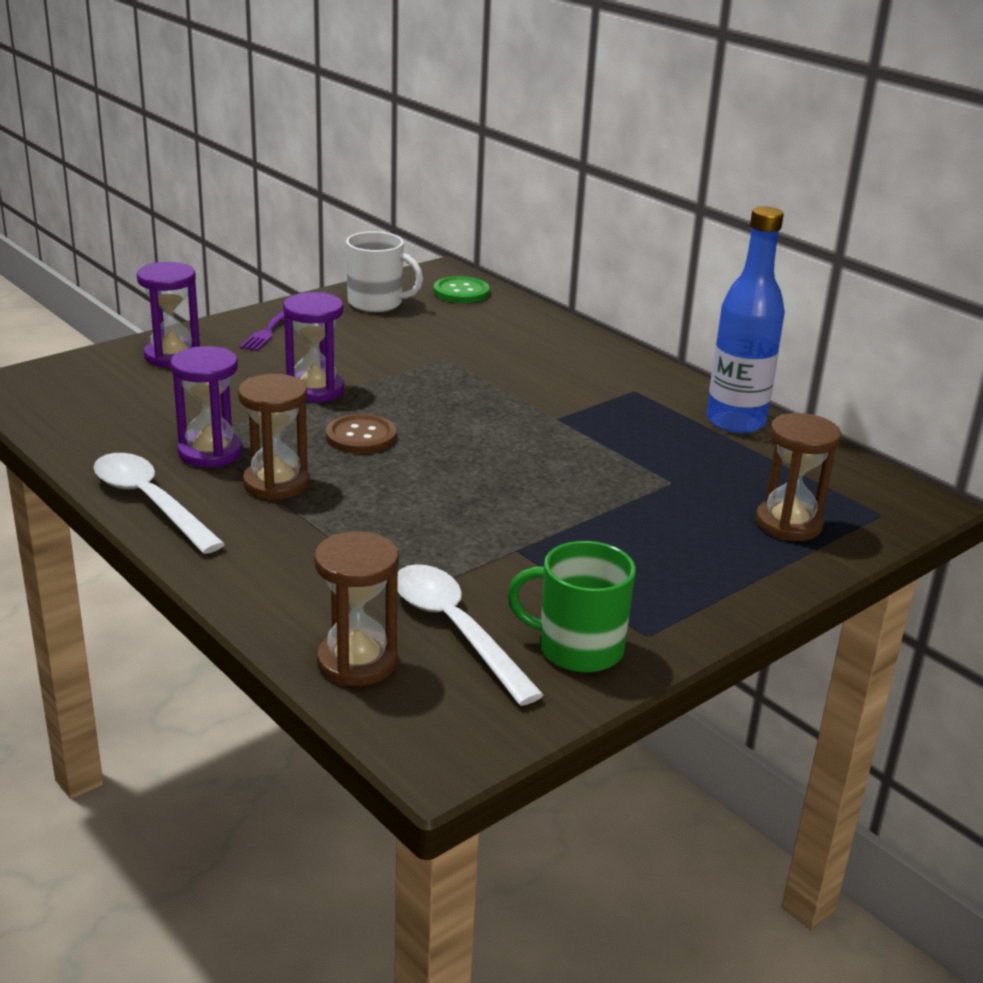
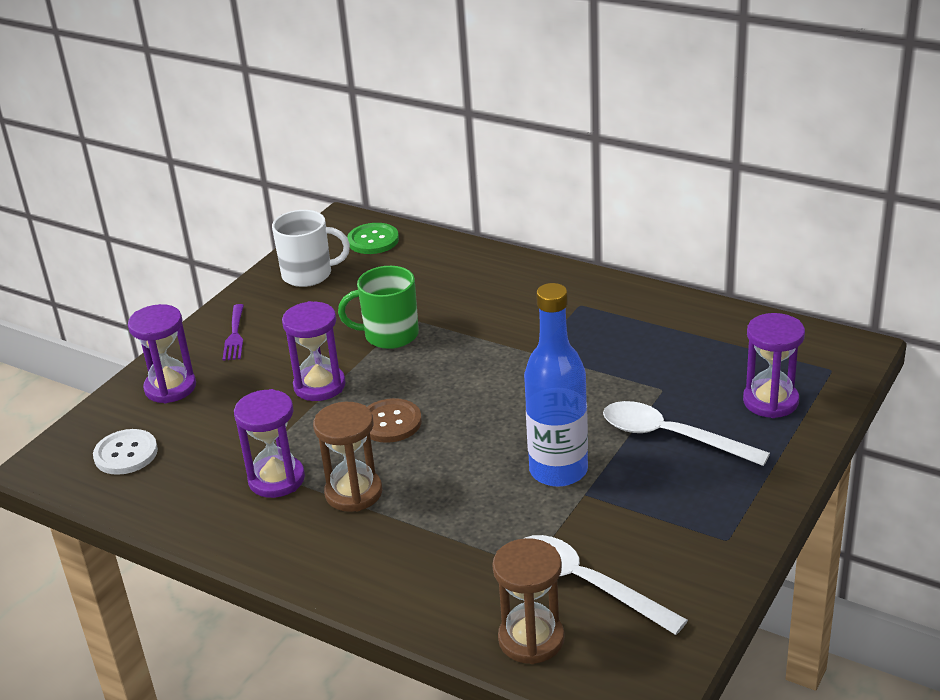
camera: 15 degrees left, 5 degrees up
white spoon [94,453,225,554] -> white spoon moved to [603,401,770,466]
green mug [507,541,636,673] -> green mug moved to [338,266,419,349]
blue bottle [707,206,785,434] -> blue bottle moved to [524,283,588,487]
brown hourglass [755,413,841,541] -> purple hourglass [743,313,805,418]
none -> white button [93,429,158,475]

